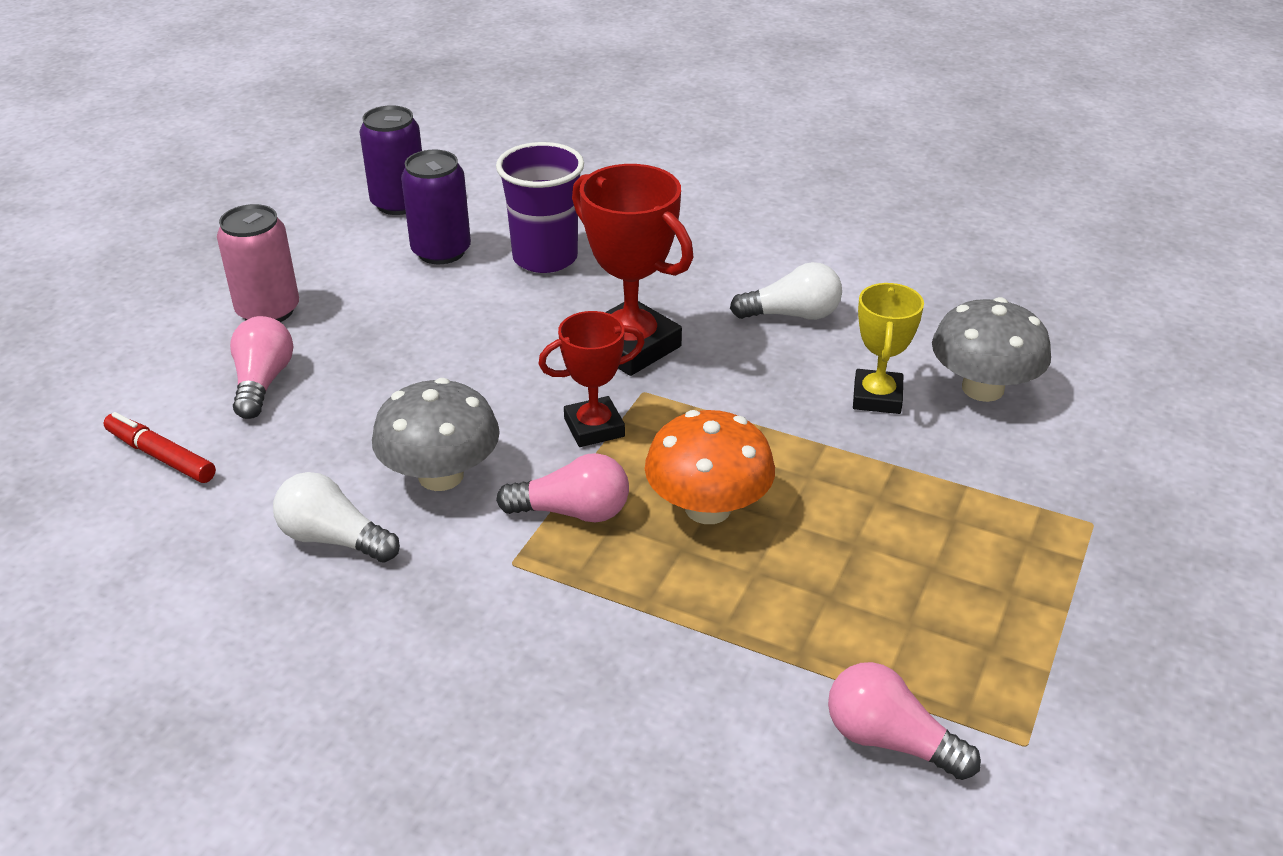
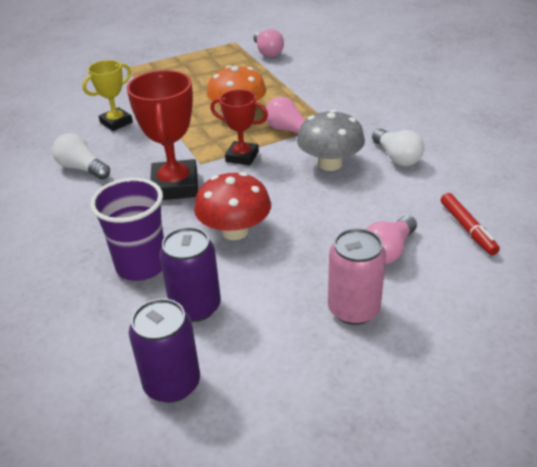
camera: 140 degrees left, 0 degrees up
grey mushroom [932,297,1051,402] -> none
none -> red mushroom [194,172,271,240]

